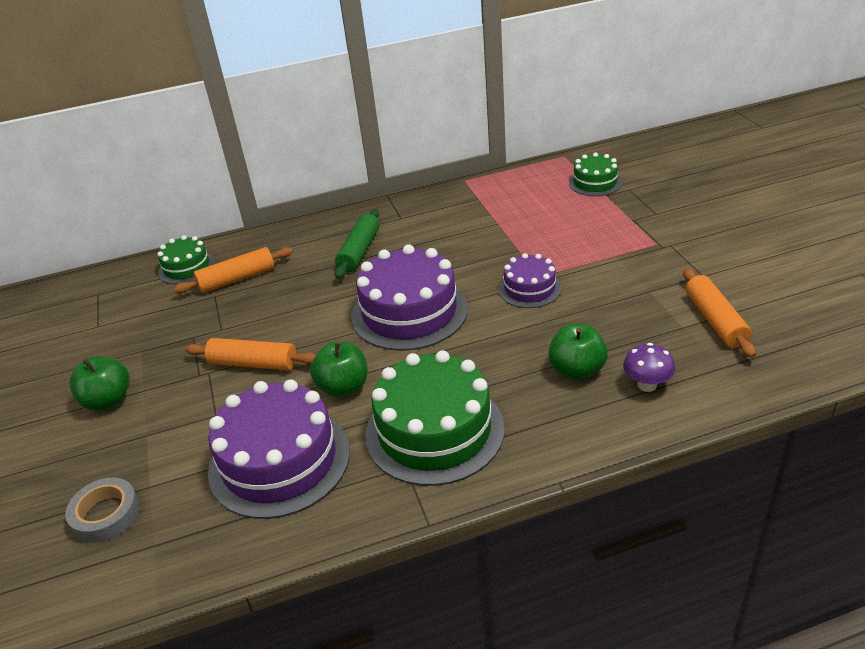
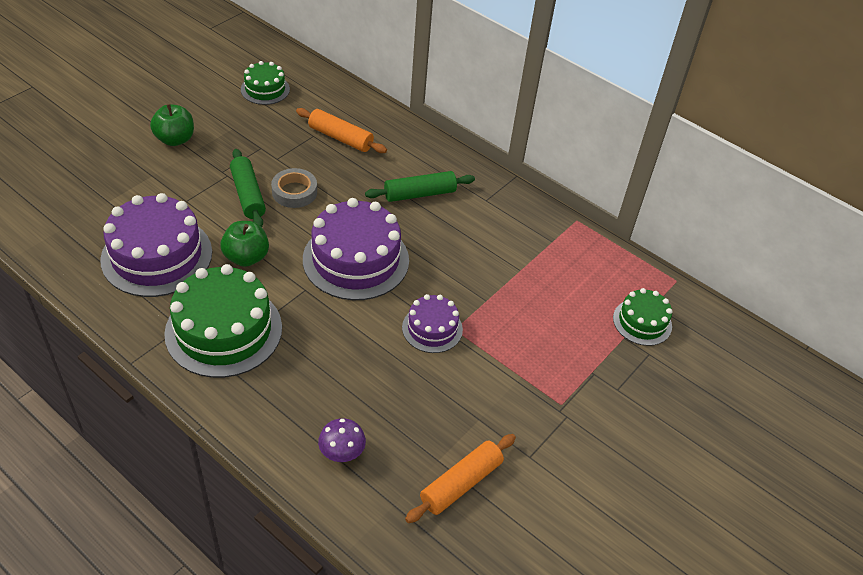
camera: 50 degrees right, 10 degrees up
grey tape [65,477,140,543] -> grey tape moved to [271,168,317,208]
green cake [157,235,215,284] -> green cake moved to [241,61,290,105]
orange rolling pin [185,338,316,370] -> green rolling pin [230,149,266,227]
green apple [548,324,608,380] -> none

